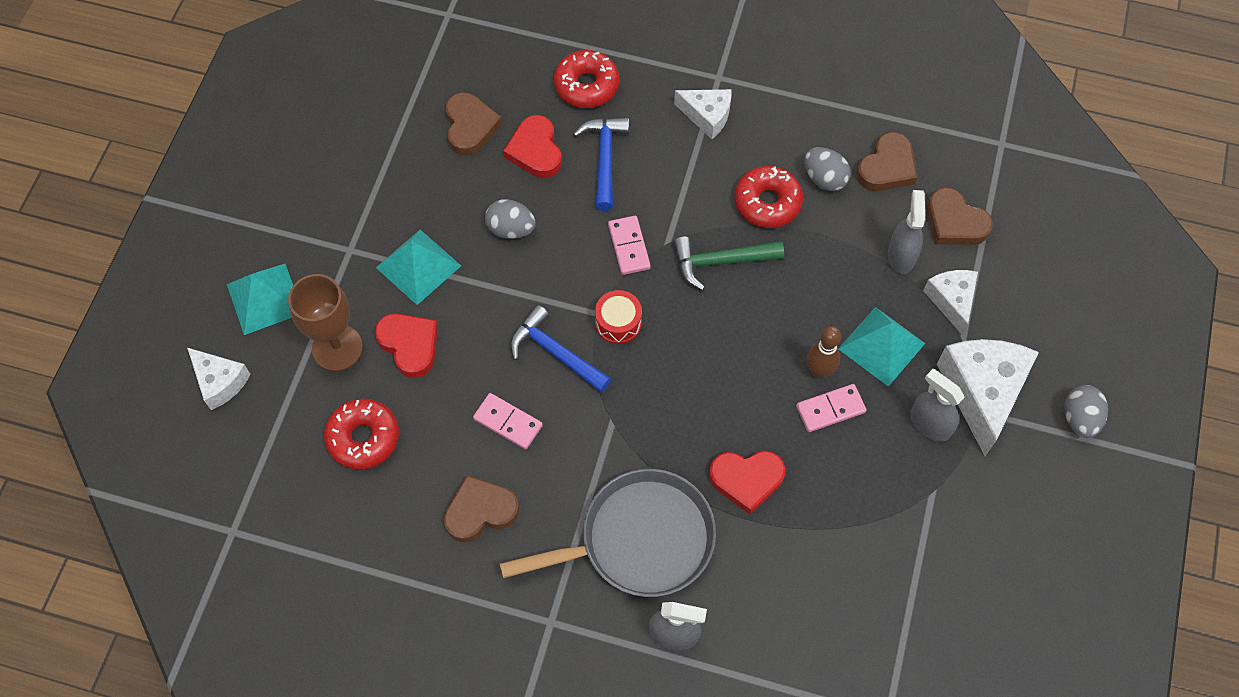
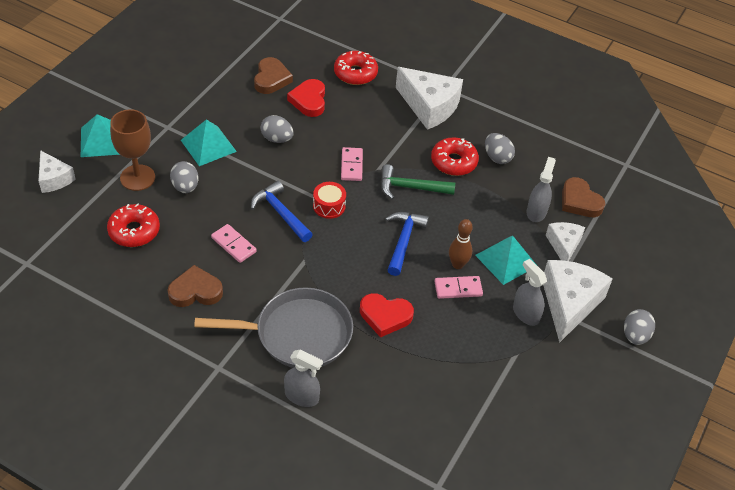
camera: 10 degrees right, 15 degrees down
red heart [375,313,438,378] -> grey egg [170,161,199,193]
blue hammer [573,117,629,211] -> blue hammer moved to [385,212,429,276]
white cheese [674,89,732,139] -> white cheese [396,67,463,130], size x1.72
brown heart [856,132,917,191] -> none

